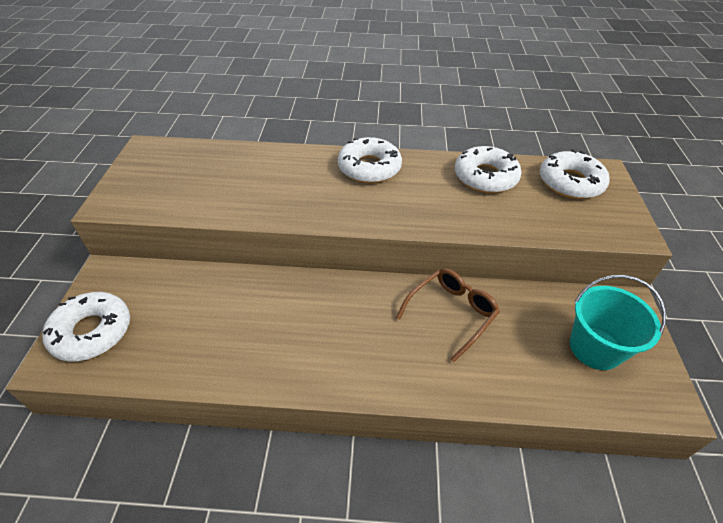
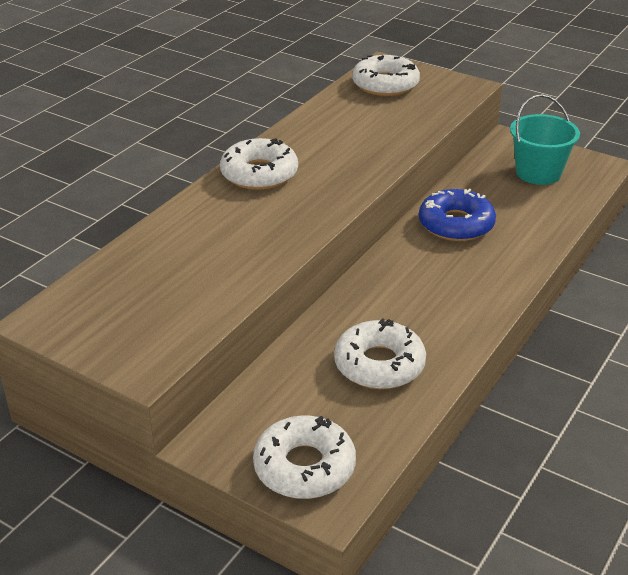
camera: 60 degrees left, 10 degrees down
brown glasses [396,268,500,362] -> blue donut [419,188,496,241]
white donut [455,146,522,193] -> white donut moved to [334,318,426,389]

